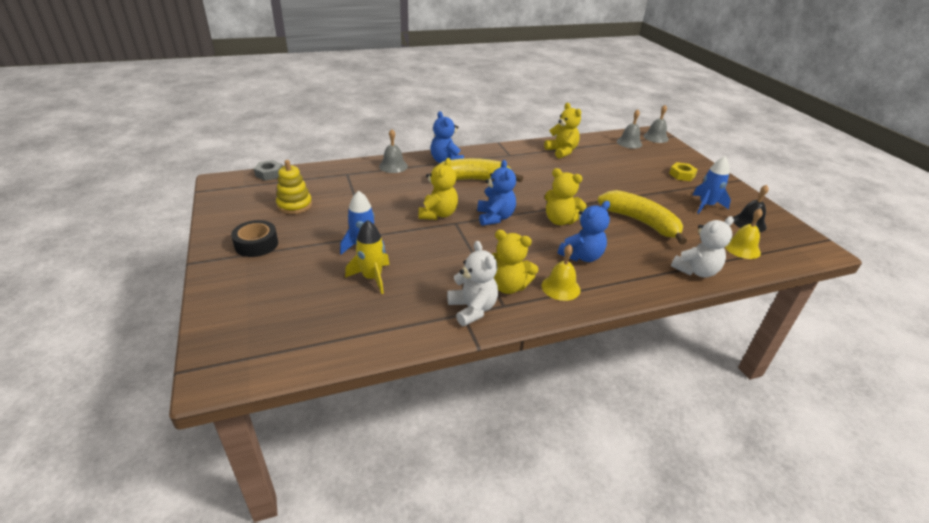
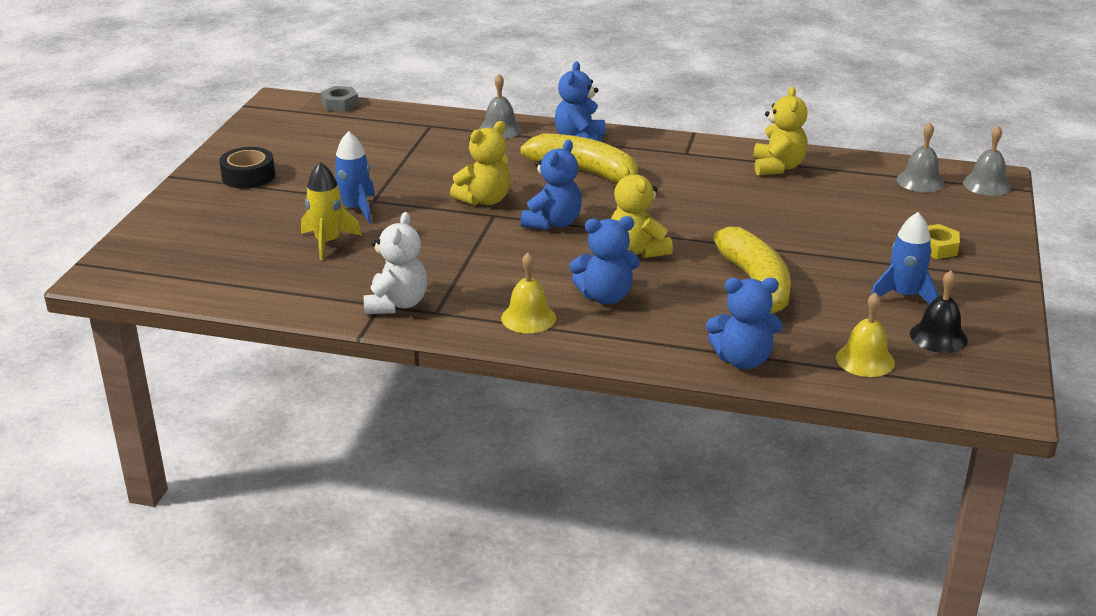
camera: 35 degrees right, 5 degrees down
yellow stacking toy [276,160,312,214] -> none
yellow teddy bear [492,230,538,294] -> none
white teddy bear [671,216,734,278] -> blue teddy bear [706,278,783,369]

